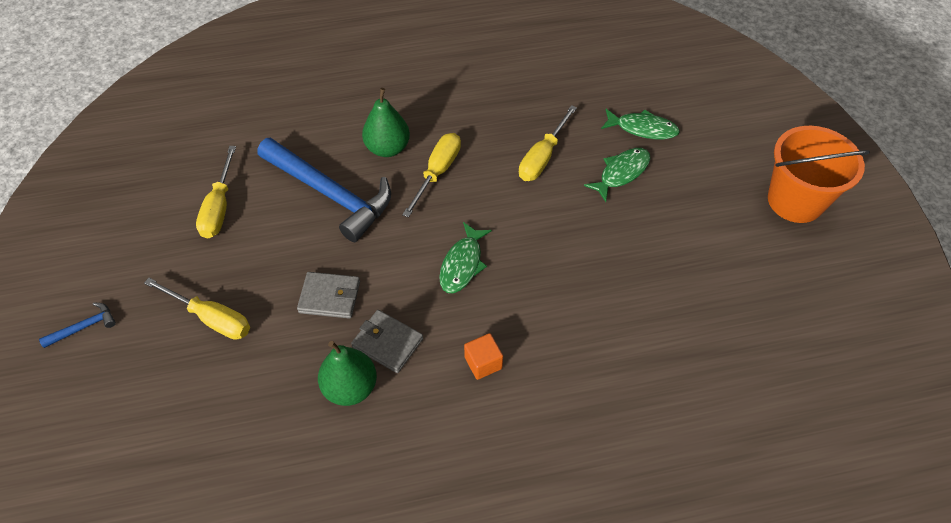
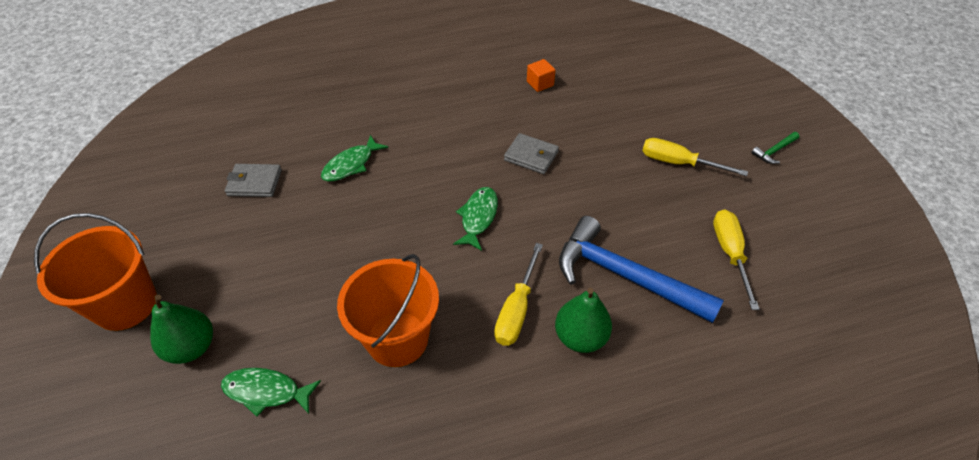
camera: 175 degrees right, 5 degrees down
blue hammer [39,302,116,348] -> green hammer [751,132,800,164]
grey wallet [297,272,360,319] -> grey wallet moved to [225,164,282,197]
green pear [318,341,377,406] -> green pear moved to [150,295,213,364]
orange cube [464,333,503,380] -> orange cube moved to [527,59,556,92]
yellow screwdriver [519,105,577,181] -> orange bucket [337,254,439,367]
green fish [584,148,651,202] -> green fish moved to [321,135,388,182]

